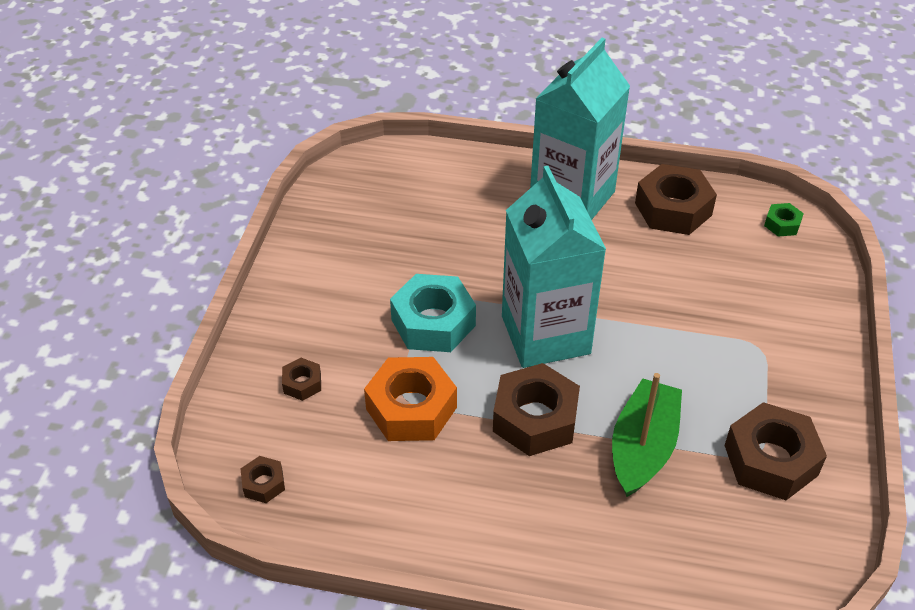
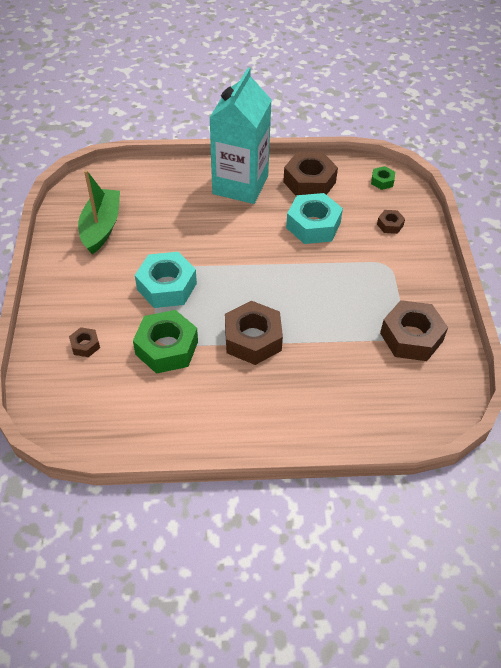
camera: 15 degrees left, 5 degrees up
brown nut [241,456,285,503] -> brown nut moved to [377,210,405,234]
orange nut [364,357,457,441] -> green nut [133,310,198,374]
turquoise carton [502,166,606,368] -> none
green boat [612,373,682,497] -> green boat moved to [78,170,120,254]
none -> turquoise nut [286,193,343,244]

